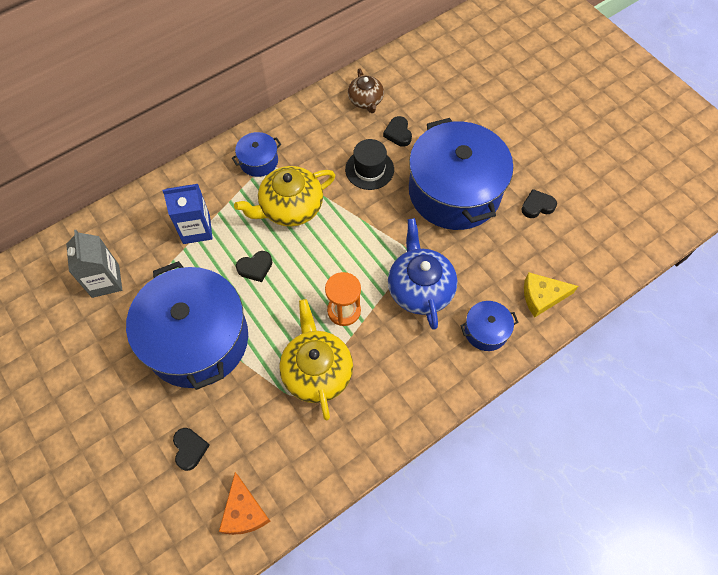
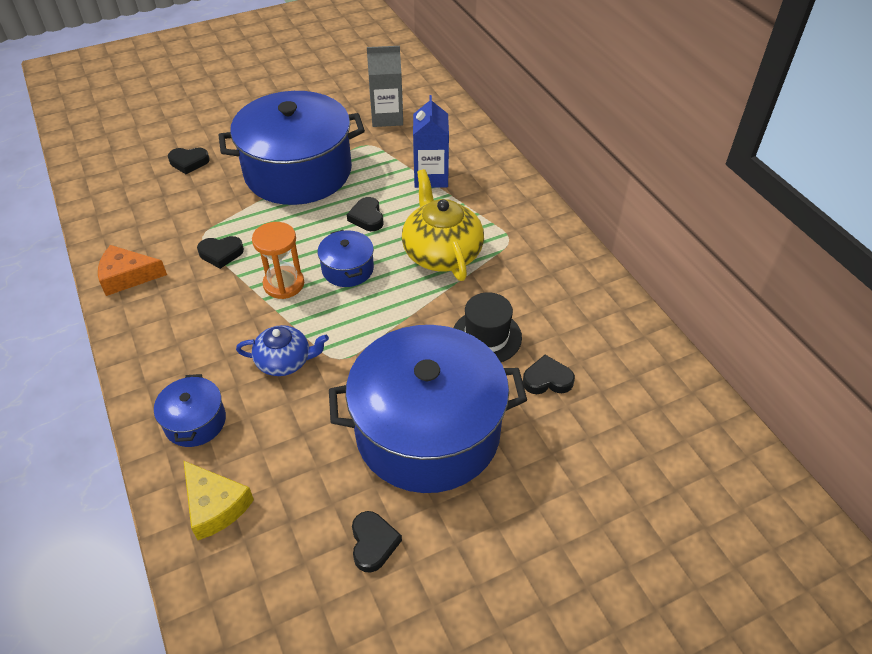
camera: 100 degrees right, 15 degrees down
orange cheese [219,472,270,535] -> orange cheese moved to [98,245,167,296]
blue pot [232,132,281,177] -> blue pot moved to [317,230,374,287]
yellow teapot [279,299,353,420] -> black heart [197,236,244,269]
brown teapot [348,68,384,113] -> none
blue teapot [388,218,458,330] -> blue teapot [236,325,329,376], size x0.62
yellow cheese [524,272,578,317] -> yellow cheese turned 135 degrees clockwise [184,461,254,540]

